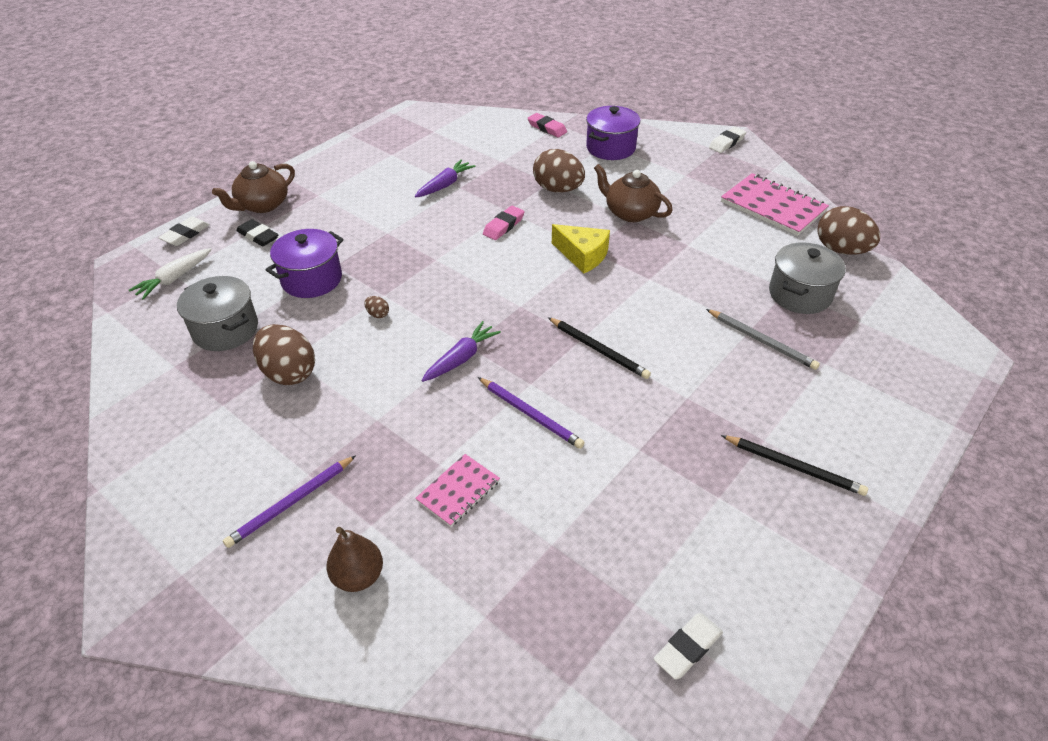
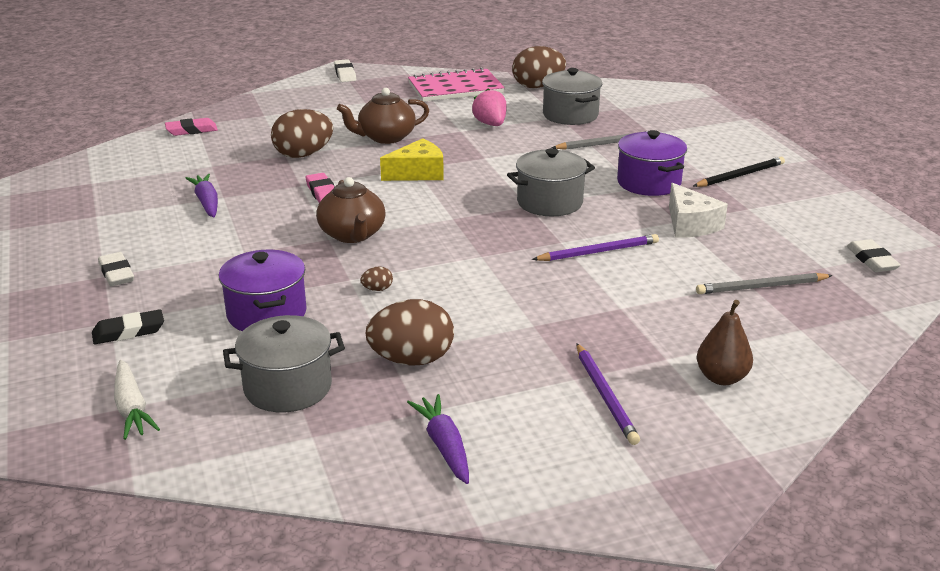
camera: 60 degrees left, 15 degrees down
white eraser [158,216,210,246] -> white eraser moved to [98,252,134,286]
brown teapot [212,161,295,213] -> brown teapot moved to [316,177,386,243]
pink notebook [415,454,500,527] -> none
purple carrot [421,321,501,382] -> purple carrot moved to [407,394,469,484]
black pencil [548,317,651,379] -> grey pot [507,148,595,216]
purple pot [586,106,640,160] -> purple pot moved to [617,130,687,196]
none -> pink strawberry [472,88,507,126]
none -> white cheese [669,183,728,238]
none -> grey pencil [696,273,833,294]

